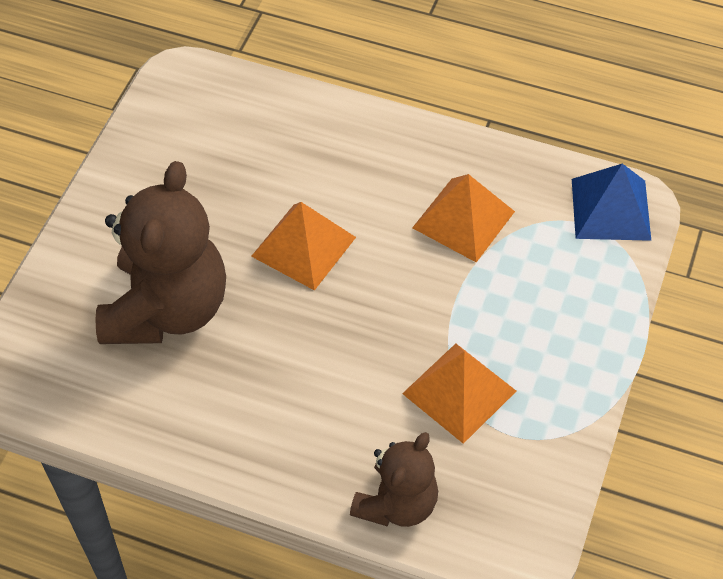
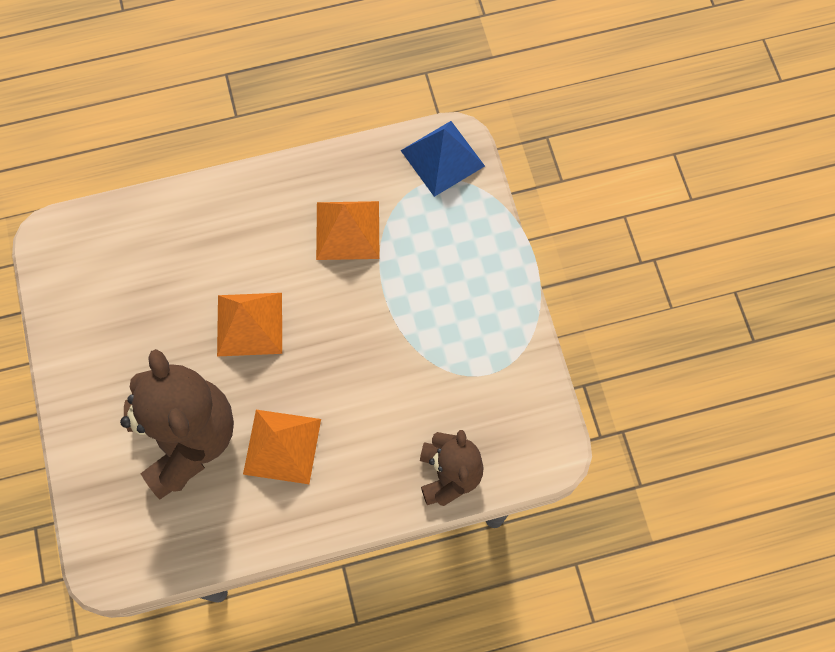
camera: 35 degrees left, 15 degrees up
orange pyramid [402,343,516,444] -> orange pyramid moved to [243,410,321,484]

